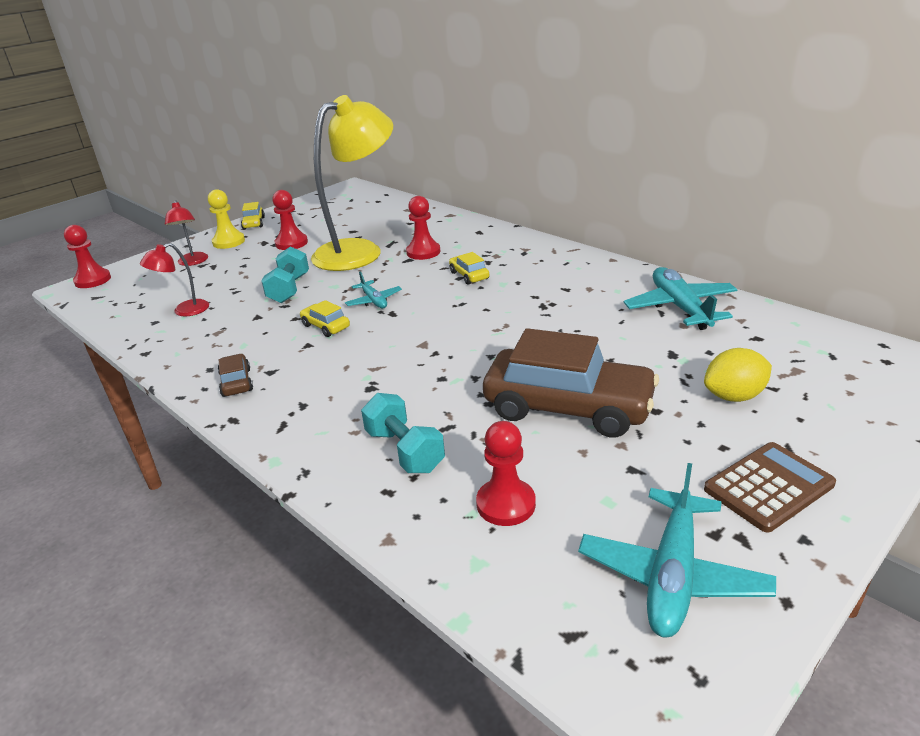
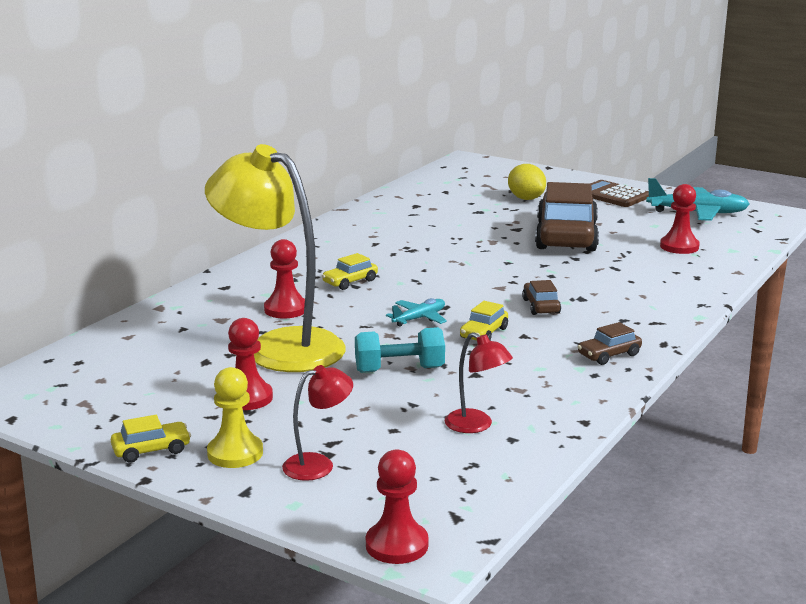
camera: 105 degrees left, 10 degrees down
turquoise dumbbell [361,393,445,473] -> none
turquoise plane [624,267,738,330] -> none
none -> brown car [522,280,561,315]

